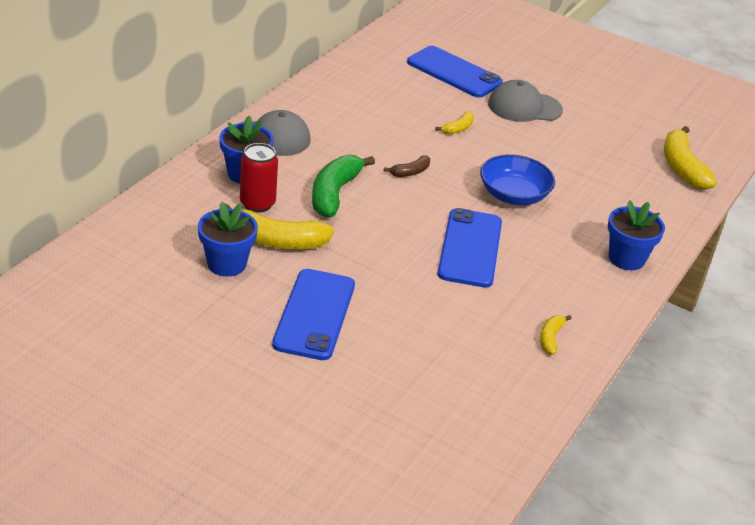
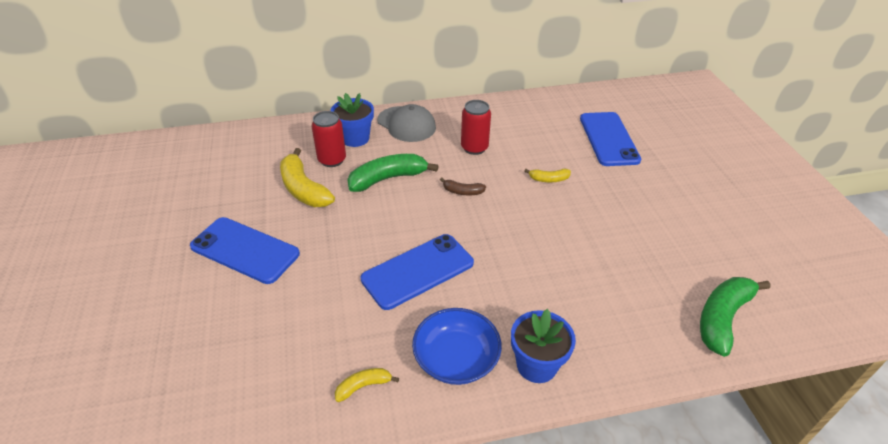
camera: 50 degrees right, 5 degrees up
blue flower pot [198,202,258,276] -> none
blue phone [272,269,355,360] -> blue phone turned 60 degrees clockwise [190,217,300,284]
blue bowl [480,154,555,205] -> blue bowl moved to [412,308,502,385]
grey cap [488,80,563,122] -> none
yellow banana [664,126,717,190] -> green banana [700,277,770,357]
none -> red can [461,100,491,155]

